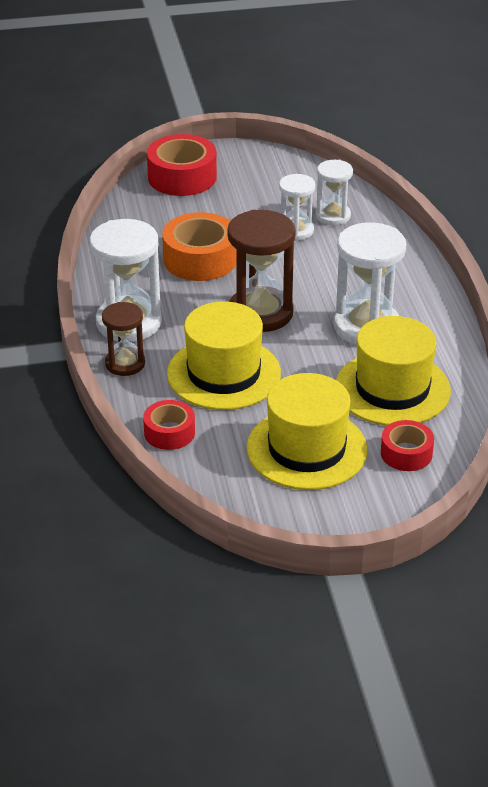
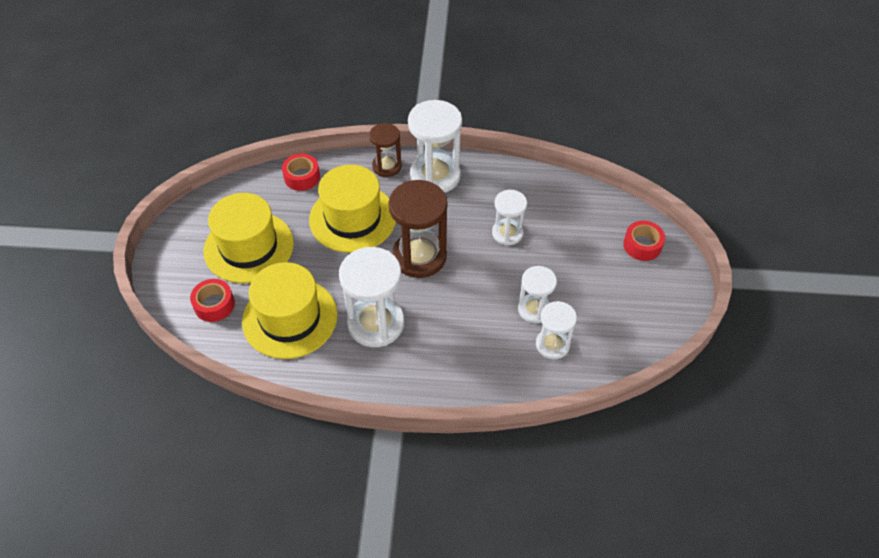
camera: 105 degrees right, 15 degrees up
red tape [147,134,217,196] -> red tape [623,221,665,261], size x0.60
orange tape [162,212,236,281] -> white hourglass [492,190,527,245]

